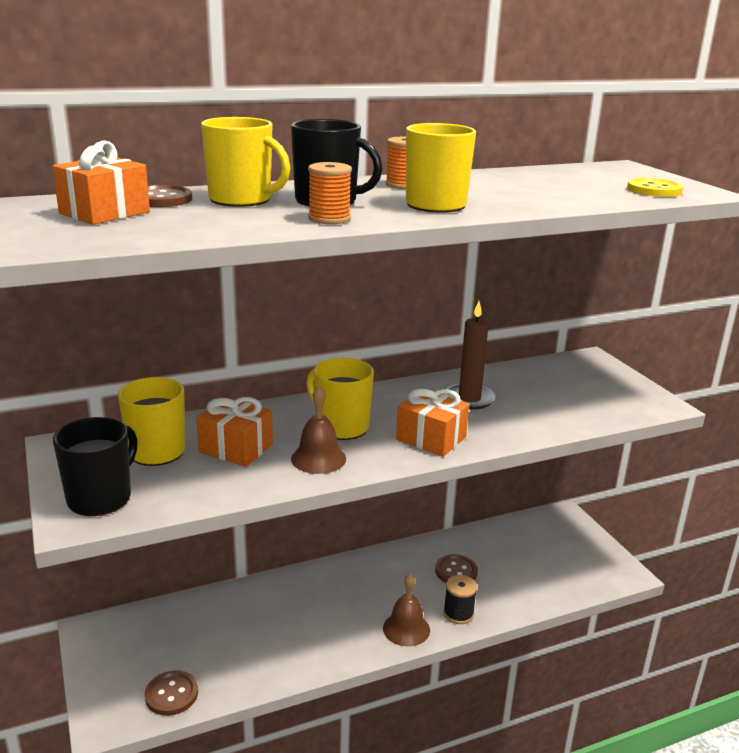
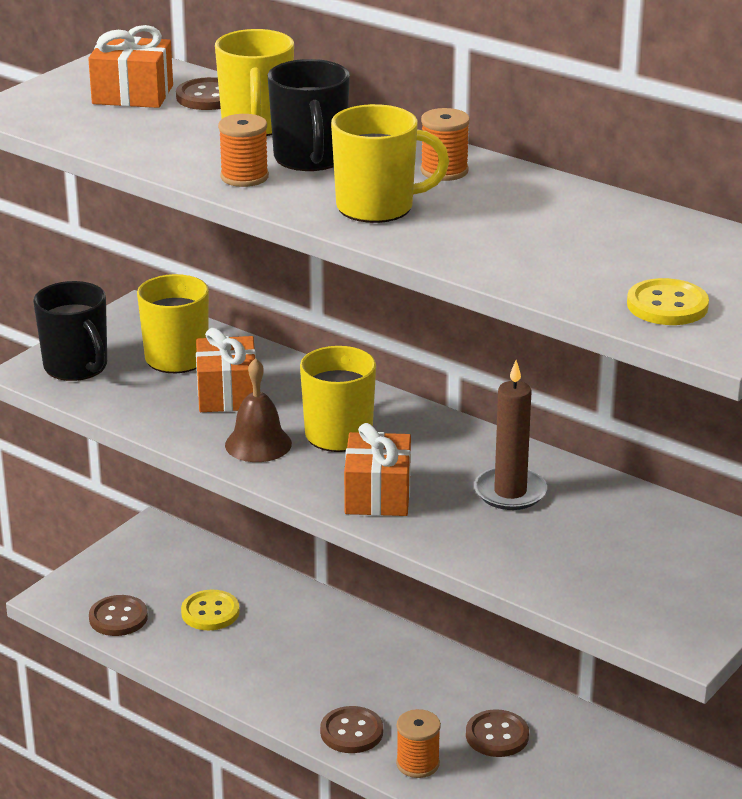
camera: 60 degrees right, 5 degrees up
black mug [53,417,138,516] -> black mug turned 60 degrees clockwise [33,281,107,381]
brown bell [383,573,430,646] -> brown button [320,706,383,753]
black spool [444,575,477,624] -> orange spool [396,709,441,778]
none -> yellow button [181,590,240,630]

